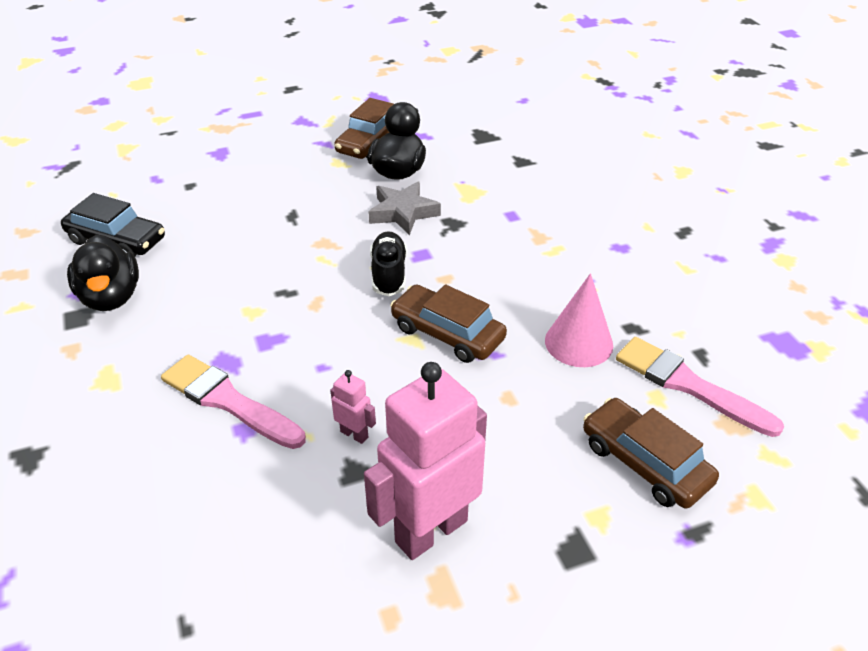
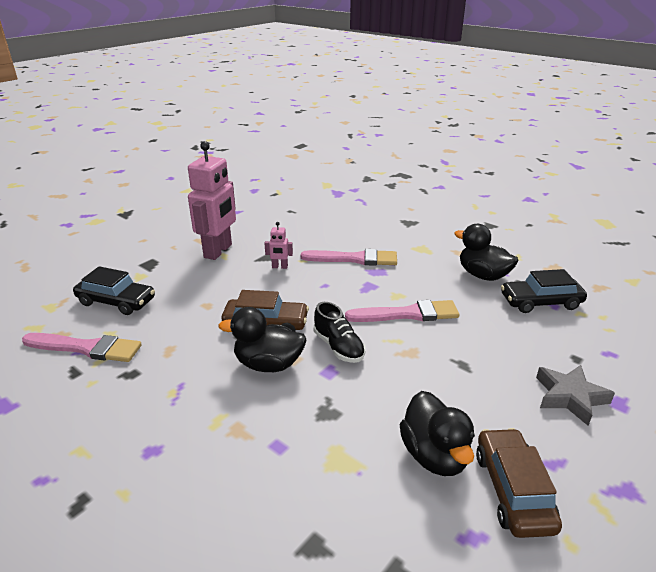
camera: 150 degrees right, 10 degrees down
grey star [368,182,441,235] -> grey star moved to [536,365,615,426]
pink cone [545,273,613,367] -> none
brown car [583,398,719,508] -> black car [73,266,155,315]
none -> black duck [218,307,306,372]
none -> pink brush [345,300,459,322]

